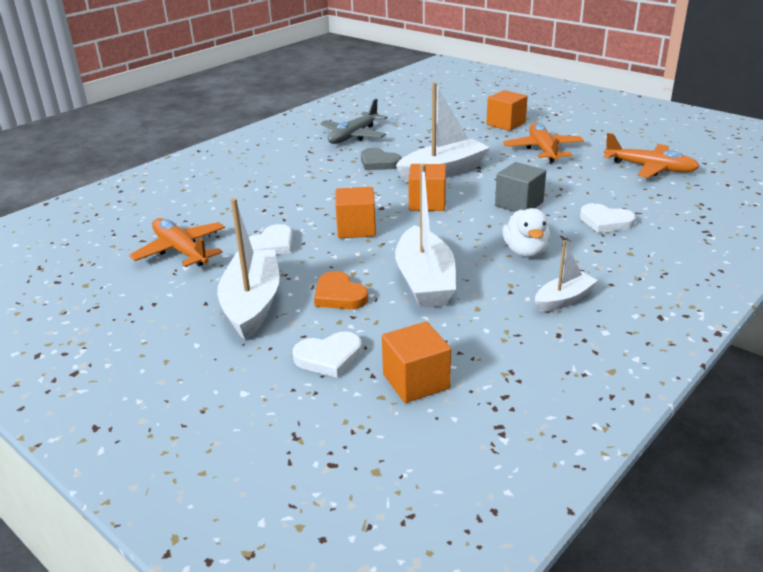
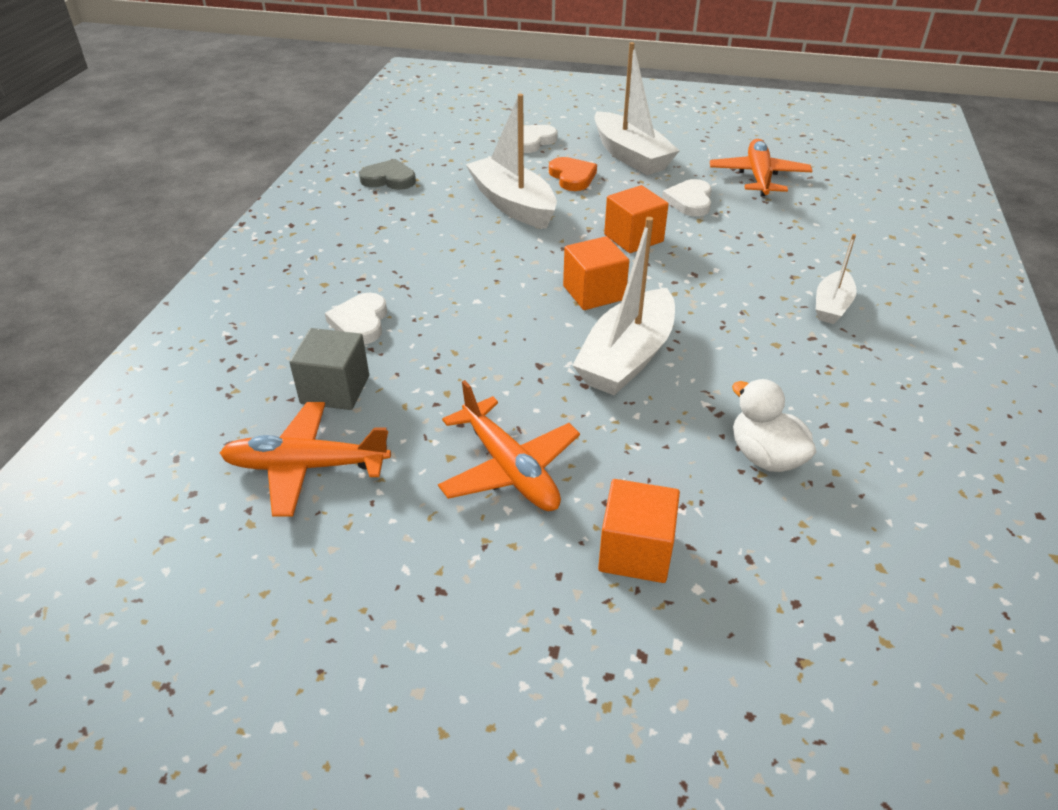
camera: 150 degrees right, 10 degrees up
orange plane [129,218,225,267] -> orange plane turned 105 degrees counterclockwise [710,139,812,196]
orange heart [314,271,368,309] -> orange heart turned 45 degrees clockwise [549,157,597,191]
grey plane [320,99,388,144] -> none
grey heart [361,148,401,170] -> grey heart moved to [359,159,416,190]
orange cube [382,321,451,403] -> none
grey cube [495,162,546,212] -> grey cube moved to [290,328,369,410]
white duck [502,208,550,257] -> white duck moved to [732,379,816,472]
white boat [535,241,598,312] -> white boat moved to [816,234,857,324]
white heart [580,203,636,233] -> white heart turned 90 degrees counterclockwise [325,293,387,344]

